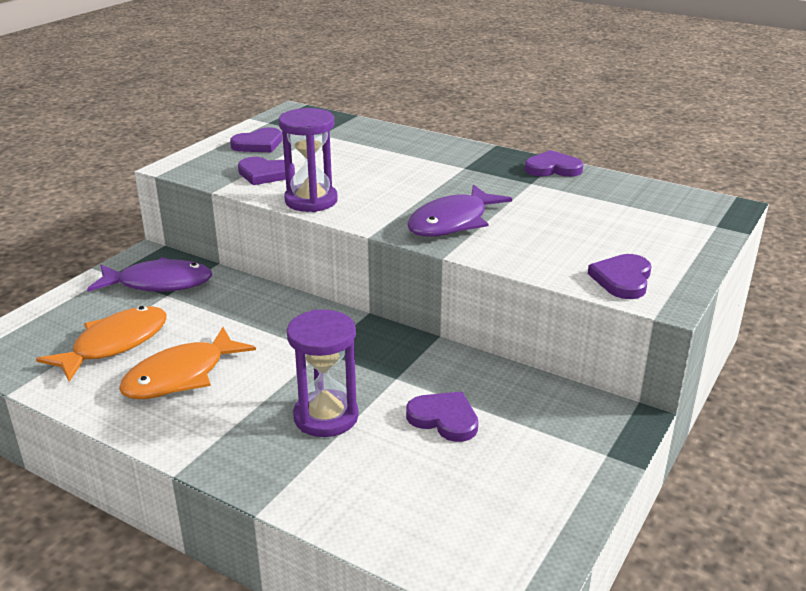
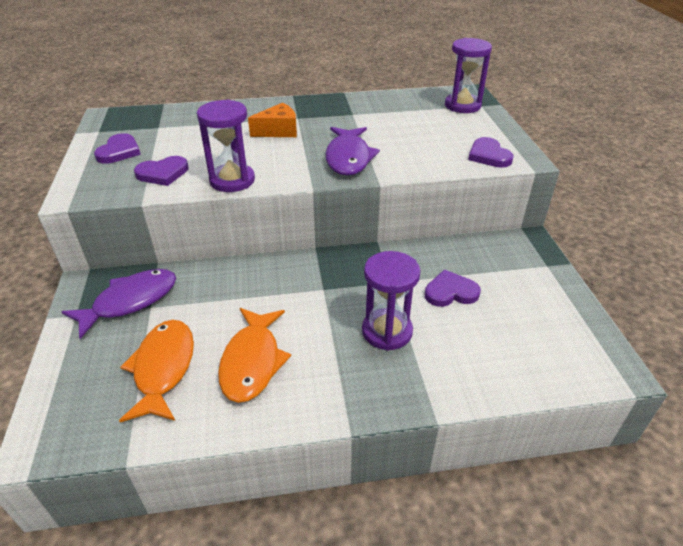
camera: 40 degrees left, 10 degrees up
purple heart [525,150,583,177] -> none
none -> orange cheese [248,103,297,137]
none -> purple hourglass [445,38,492,113]

